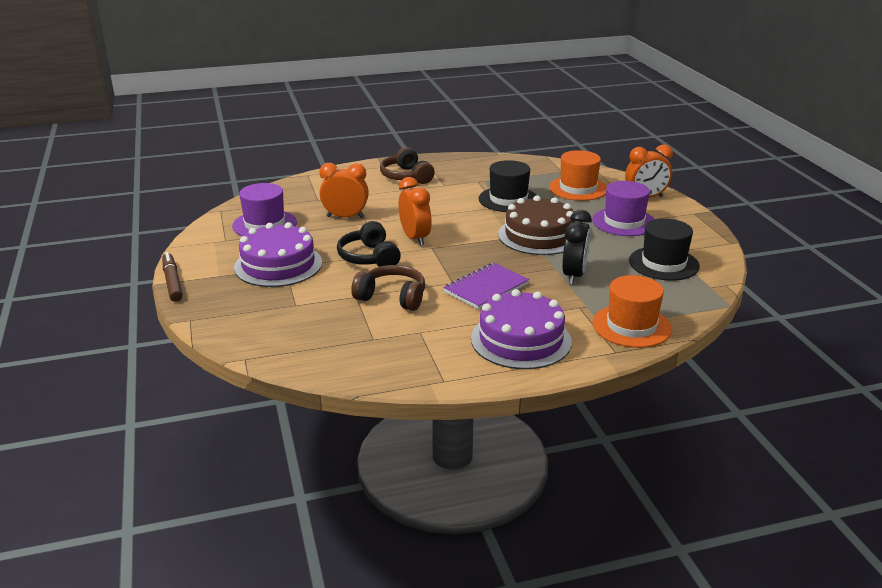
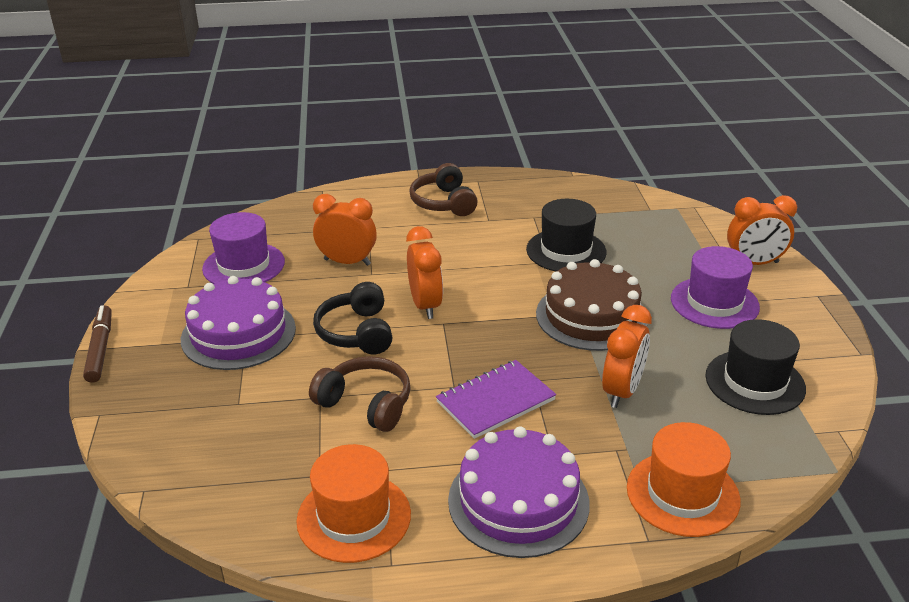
camera: 10 degrees right, 5 degrees up
orange hat [549,150,607,201] -> orange hat moved to [296,444,411,563]
black clock [562,210,592,285] -> orange clock [602,305,652,408]

